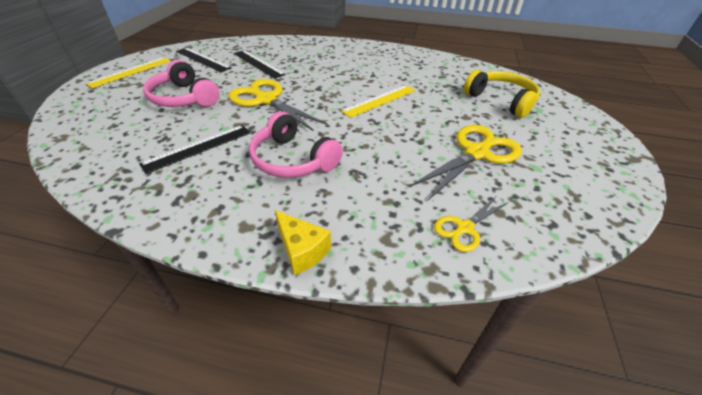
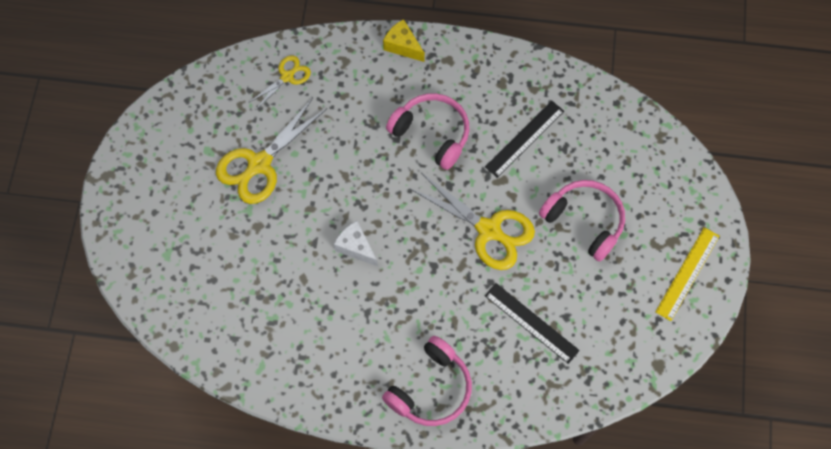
camera: 175 degrees right, 25 degrees up
black ruler [176,48,231,72] -> none
yellow ruler [341,85,415,118] -> white cheese [334,221,378,266]
yellow headphones [464,70,540,118] -> none
none -> pink headphones [382,336,472,426]

